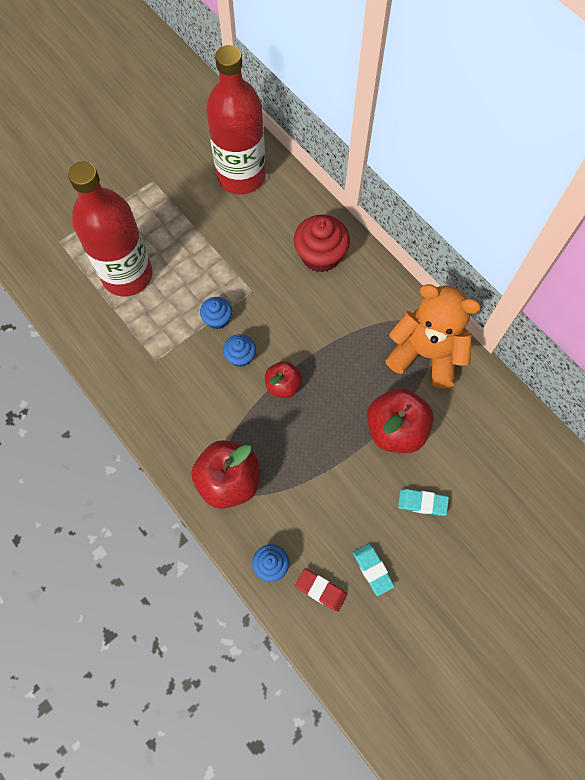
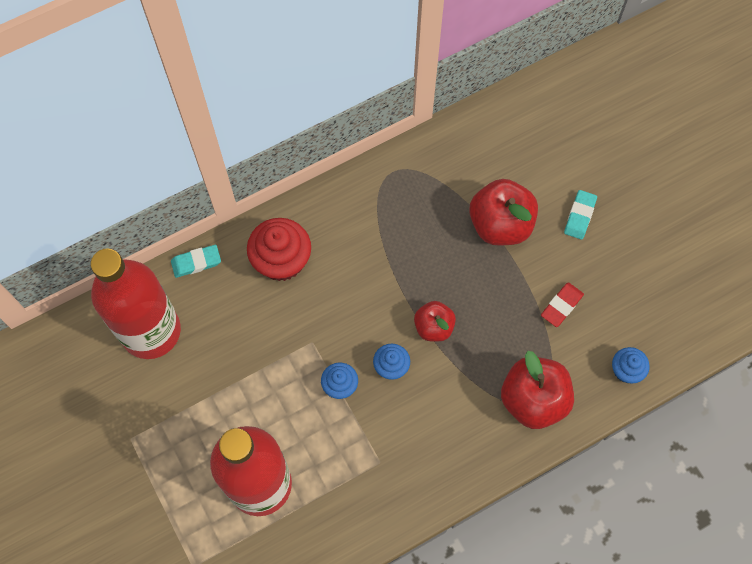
camera: 80 degrees left, 0 degrees up
red eraser [295,569,347,612] -> red eraser moved to [541,282,584,327]
turquoise eraser [353,543,395,596] -> turquoise eraser moved to [171,245,221,278]
orange teddy bear [385,284,481,388] -> none

